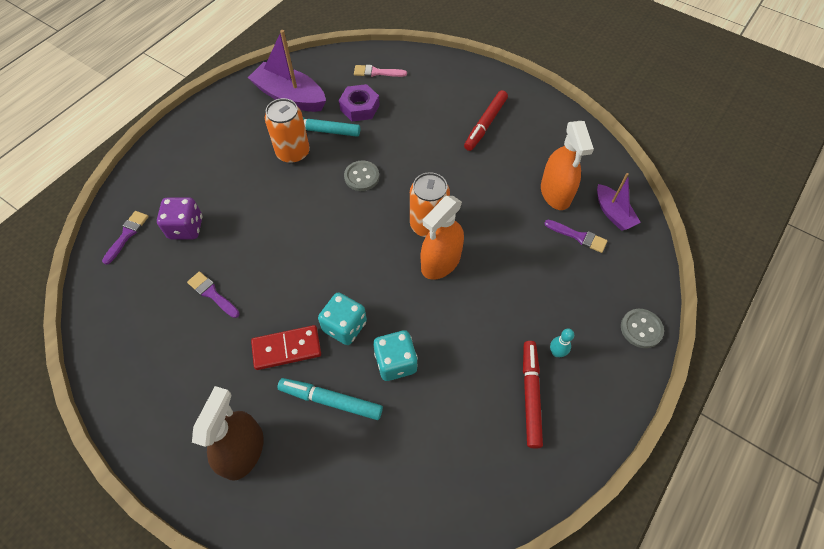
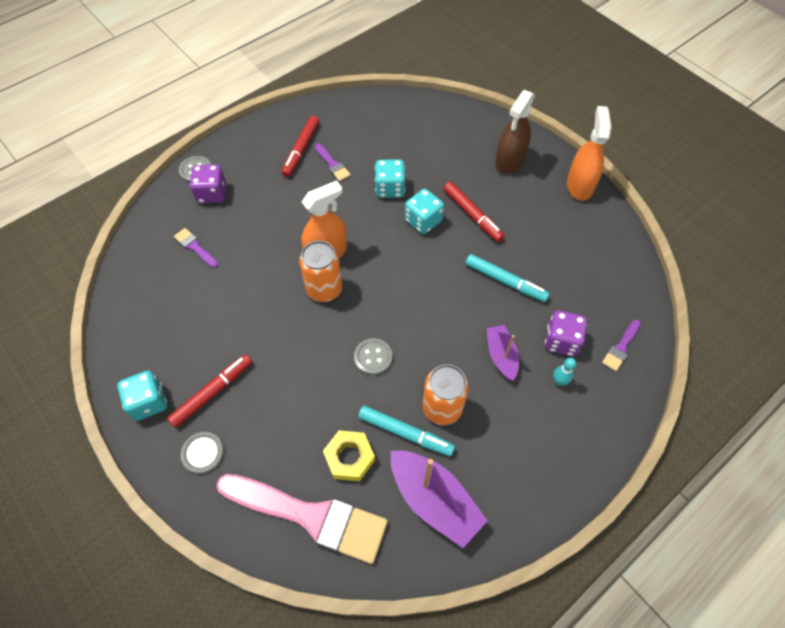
camera: 165 degrees left, 0 degrees up
purple brush [187,271,240,318] -> purple brush moved to [315,144,351,181]
red domino [251,325,321,370] -> red marker [444,182,505,242]
turquoise marker [278,378,383,420] -> turquoise marker moved to [466,254,550,302]
purple nut [339,84,380,122] -> yellow nut [323,430,375,481]
pink brush [354,65,407,77] -> pink brush [216,474,388,564], size x2.39
orange spray bottle [541,121,594,210] -> orange spray bottle moved to [567,106,611,201]
turquoise bowling pin [550,328,574,357] -> turquoise bowling pin moved to [553,358,576,386]
purple boat [597,173,641,231] -> purple boat moved to [486,325,519,381]
none -> turquoise dice [117,371,167,421]
none -> grey button [181,432,224,474]
none -> purple dice [190,164,226,203]

